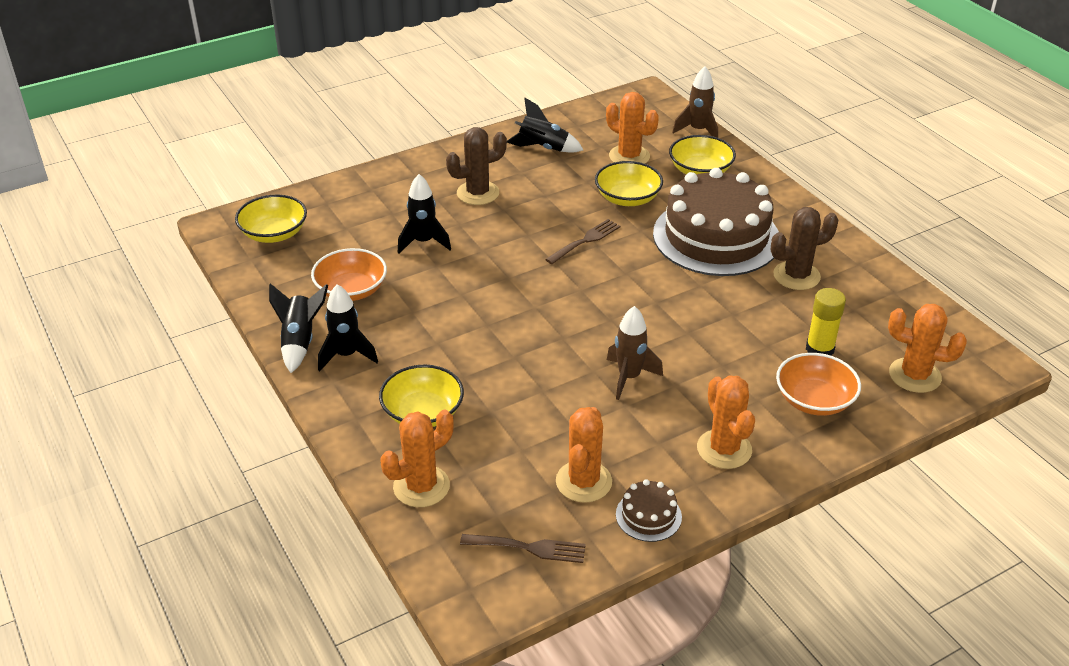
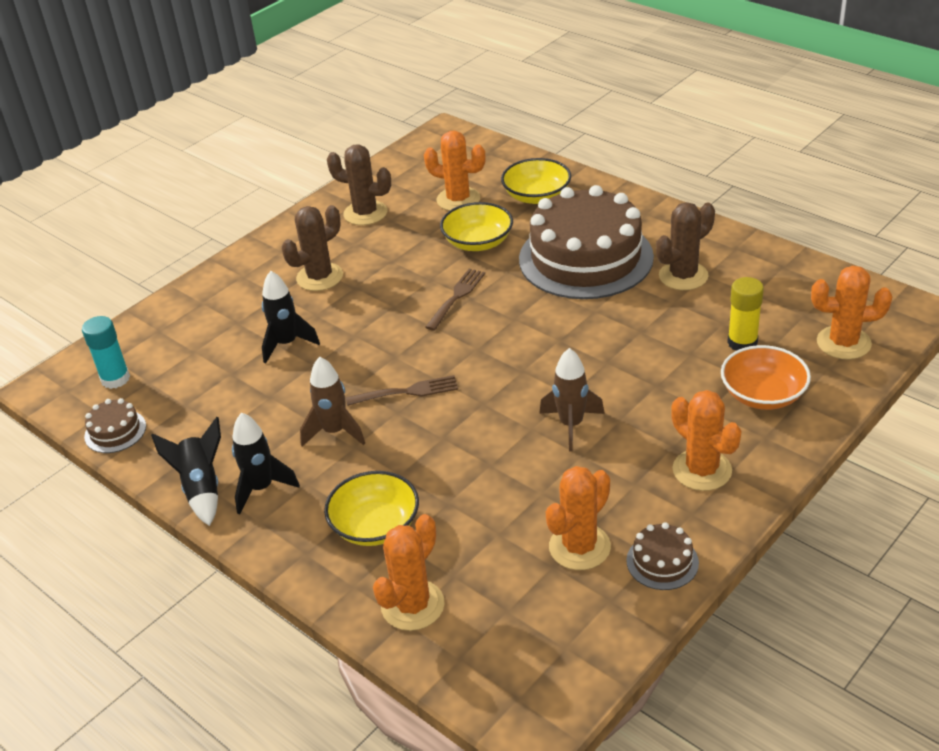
camera: 15 degrees left, 0 degrees up
yellow bowl [235,195,307,243] -> turquoise glue stick [82,316,130,389]
orange bowl [311,248,387,301] -> none
brown fork [460,534,586,563] -> brown fork moved to [346,375,458,406]
black rocket [507,98,583,153] -> brown cactus [327,144,391,225]
orange cactus [556,407,612,503] -> orange cactus turned 45 degrees clockwise [546,466,611,570]
brown rocket [672,66,718,138] -> brown rocket moved to [300,357,365,446]
none -> brown cake [84,398,146,453]

